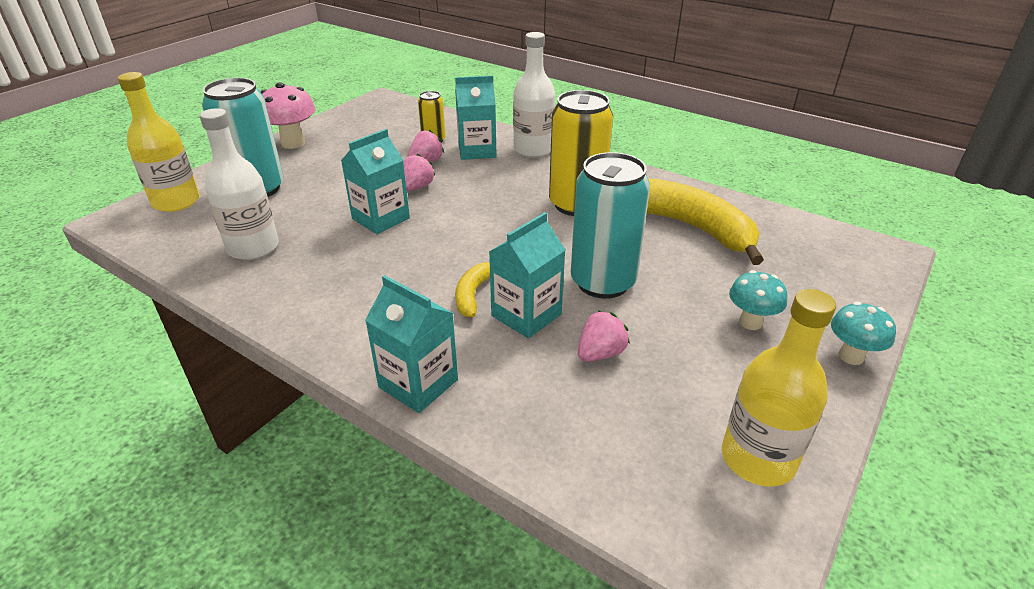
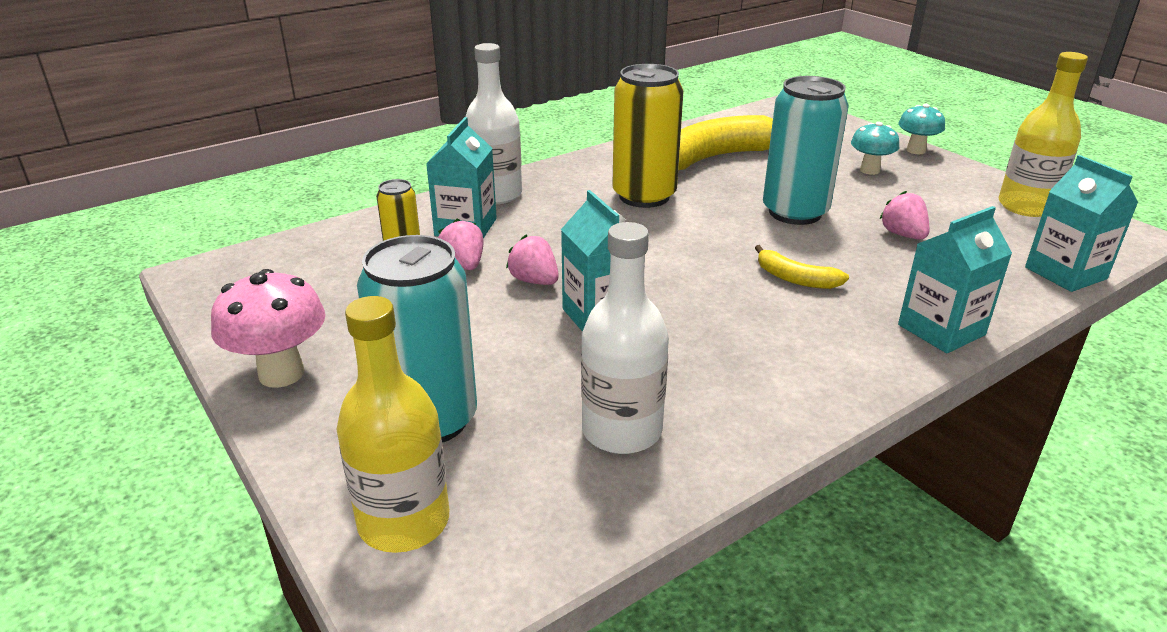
camera: 70 degrees left, 5 degrees down
turquoise carton [489,212,565,338] -> turquoise carton moved to [1025,155,1138,292]

